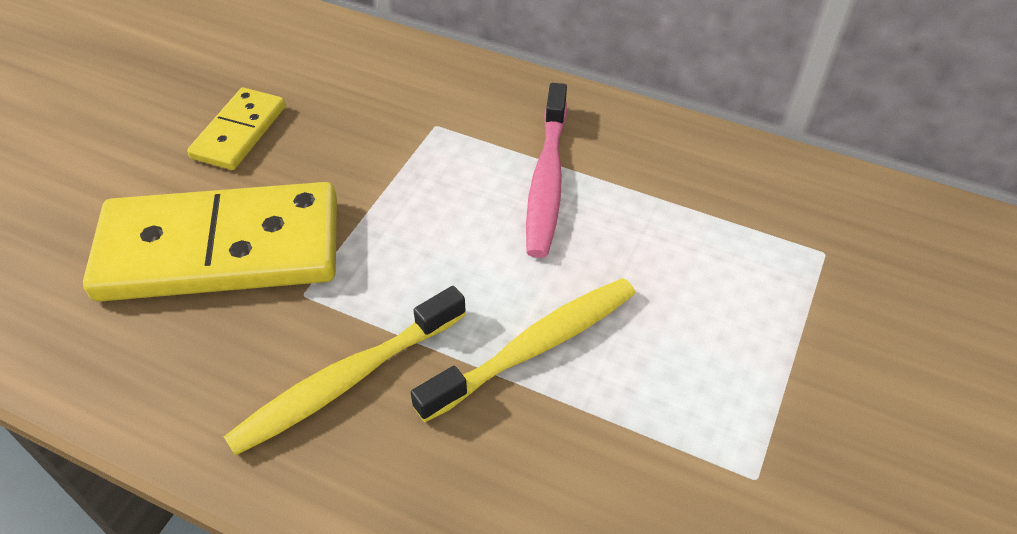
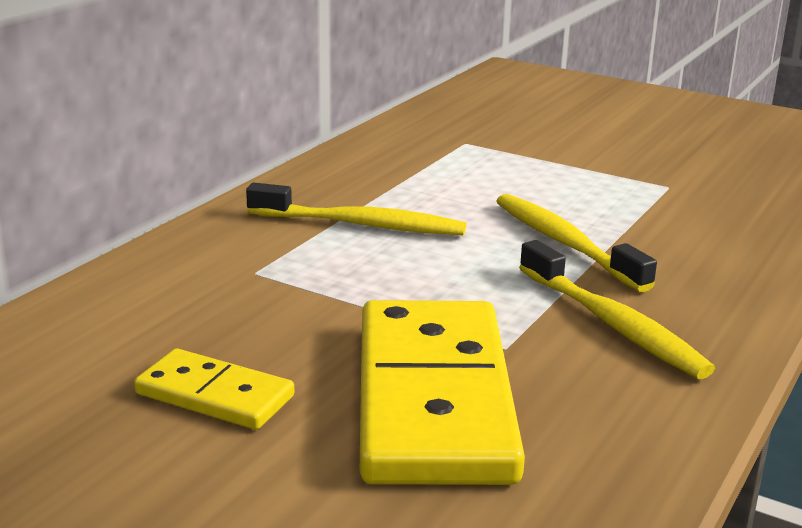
camera: 85 degrees left, 25 degrees down
pink toothbrush [526,83,567,258] -> yellow toothbrush [246,183,467,235]

